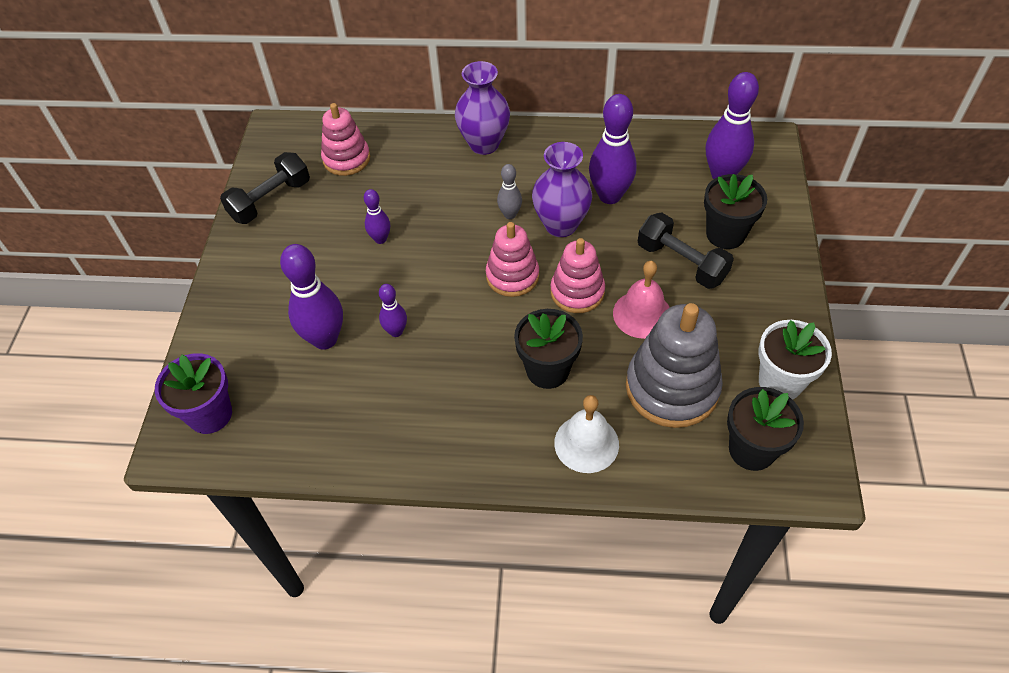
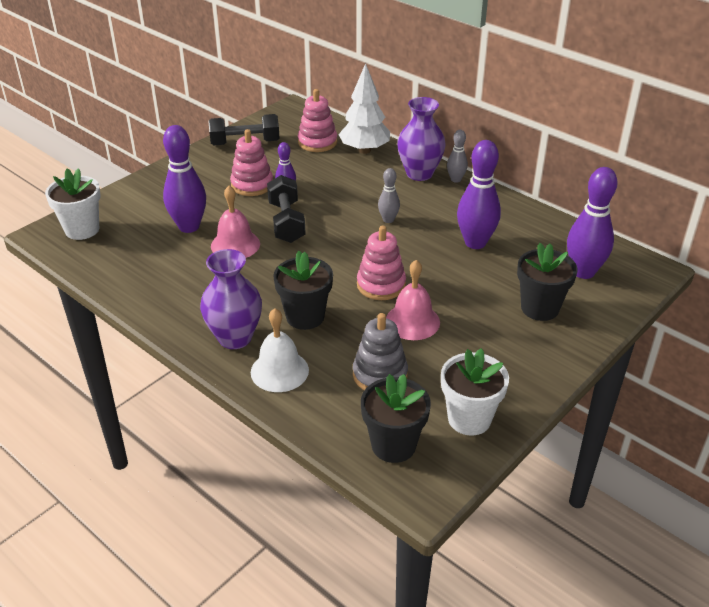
camera: 35 degrees right, 15 degrees down
purple flower pot [155,353,232,434] -> white flower pot [45,168,100,240]
purple bowling pin [379,284,407,337] -> pink bell [211,186,260,258]
pink stacking toy [486,222,539,297] -> pink stacking toy moved to [230,129,273,196]
purple vase [532,142,592,237] -> purple vase moved to [200,249,262,349]
grey stacking toy [626,303,723,428] -> grey stacking toy [353,313,408,390], size x0.63
black dumbbell [638,213,734,289] -> black dumbbell moved to [267,175,306,243]
none -> white tree [338,63,390,154]
none -> grey bowling pin [447,130,468,183]

